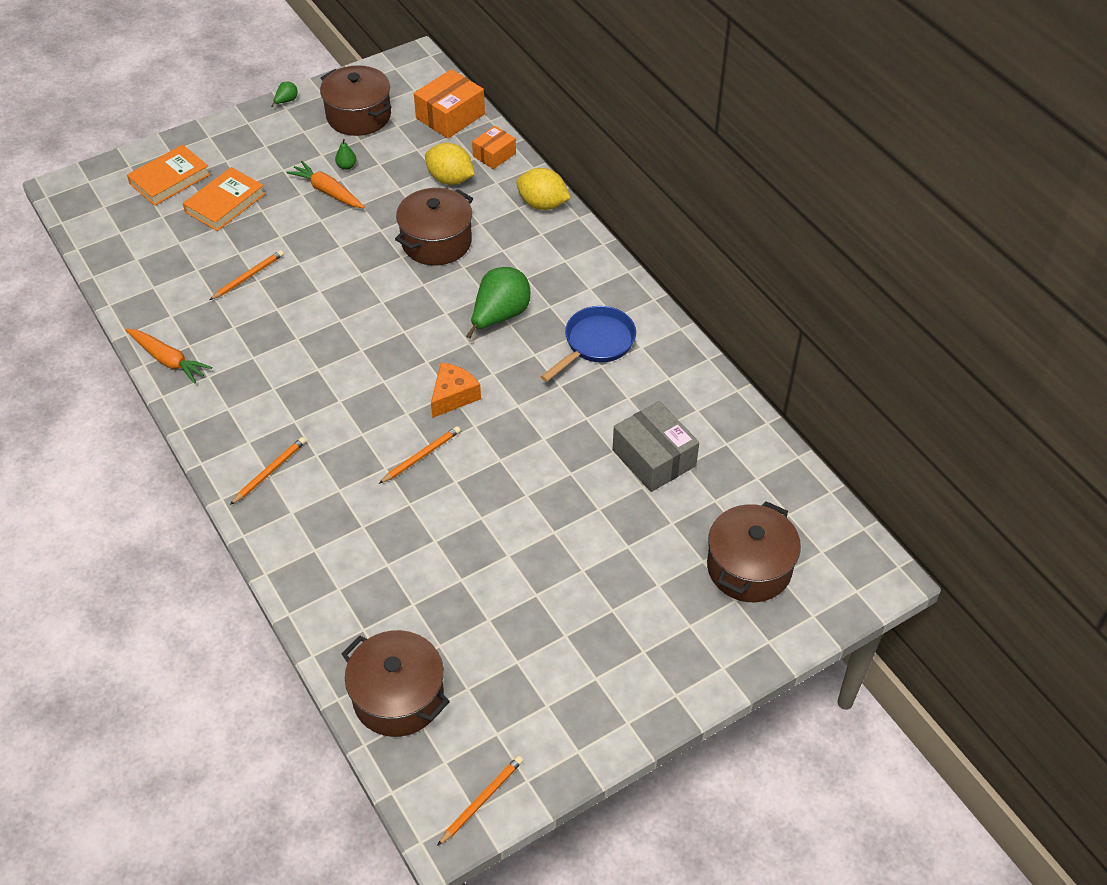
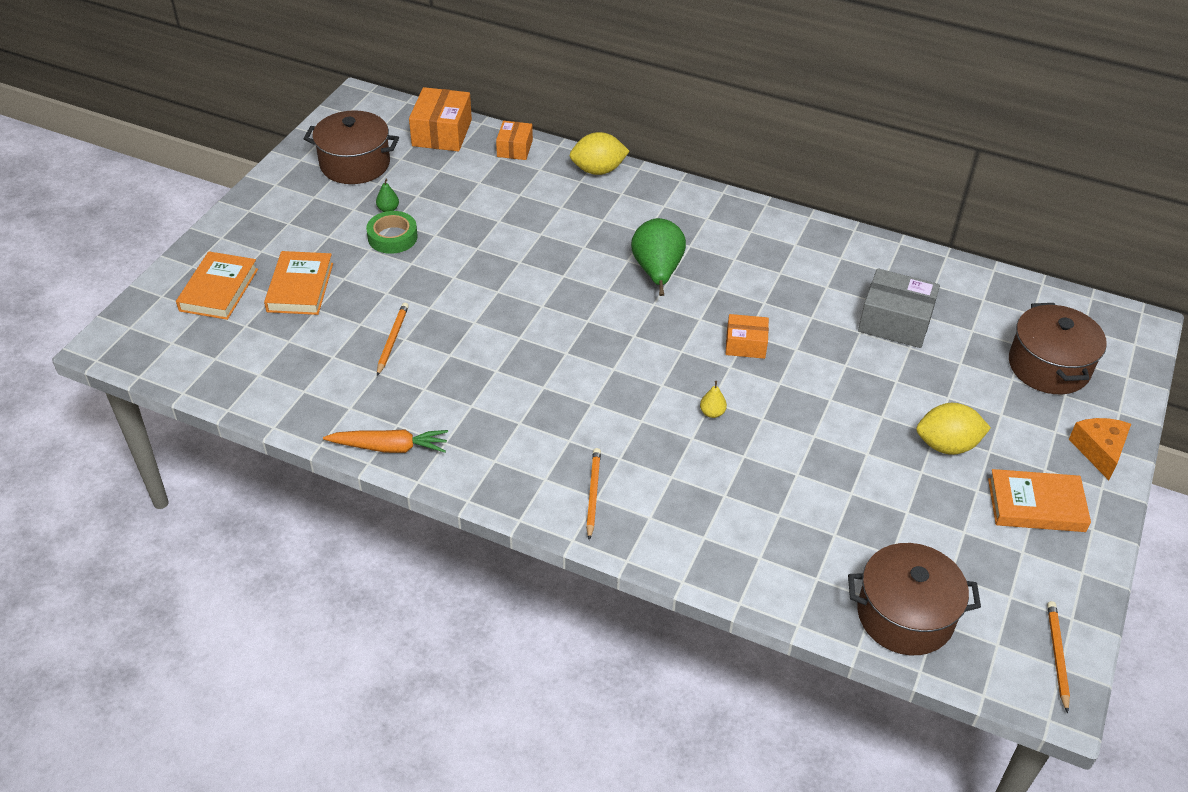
camera: 35 degrees left, 5 degrees down
green pear [271,82,297,107] -> none
orange carrot [286,161,365,208] -> green tape [366,211,418,254]
orange pencil [379,426,461,484] -> yellow pear [700,381,727,418]
brown pot [395,188,473,265] -> none
yellow lemon [425,143,475,185] -> yellow lemon moved to [916,403,991,455]
orange cheese [431,362,481,418] -> orange cheese moved to [1069,418,1131,480]
blue pan [541,306,636,382] -> none
none -> orange box [725,314,769,359]
none -> orange book [988,469,1091,532]

